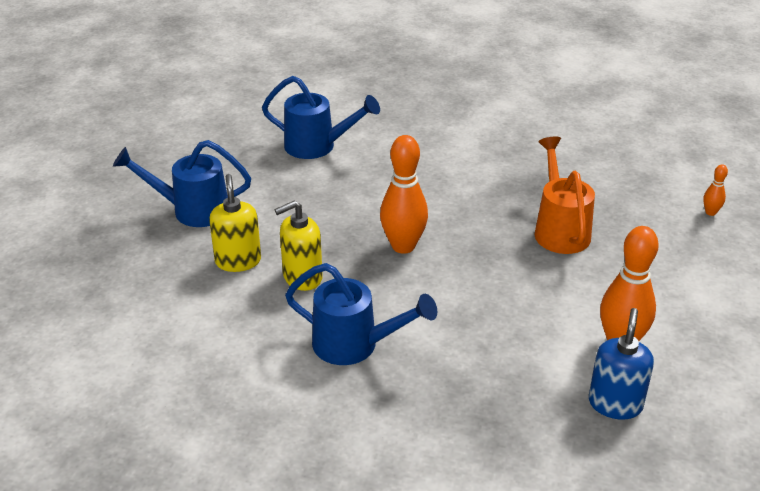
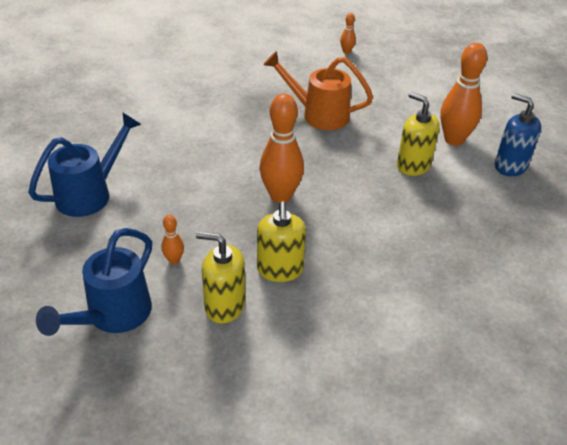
camera: 65 degrees left, 5 degrees up
blue watering can [285,263,437,365] -> none
none -> orange bowling pin [161,215,184,264]
none -> yellow soap dispenser [397,92,440,176]

